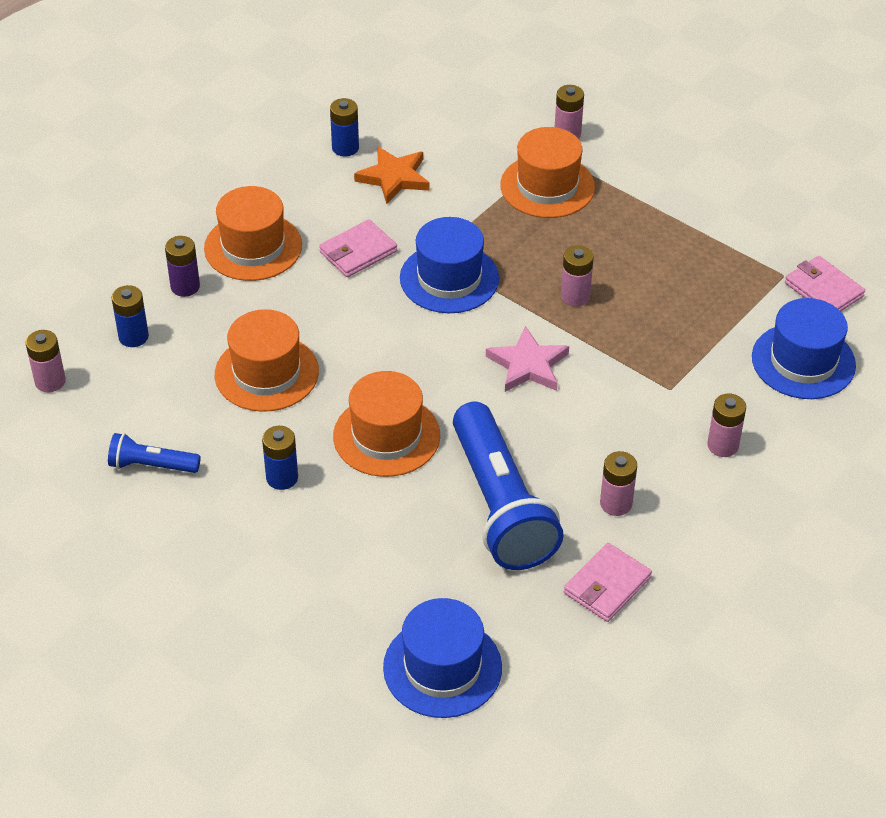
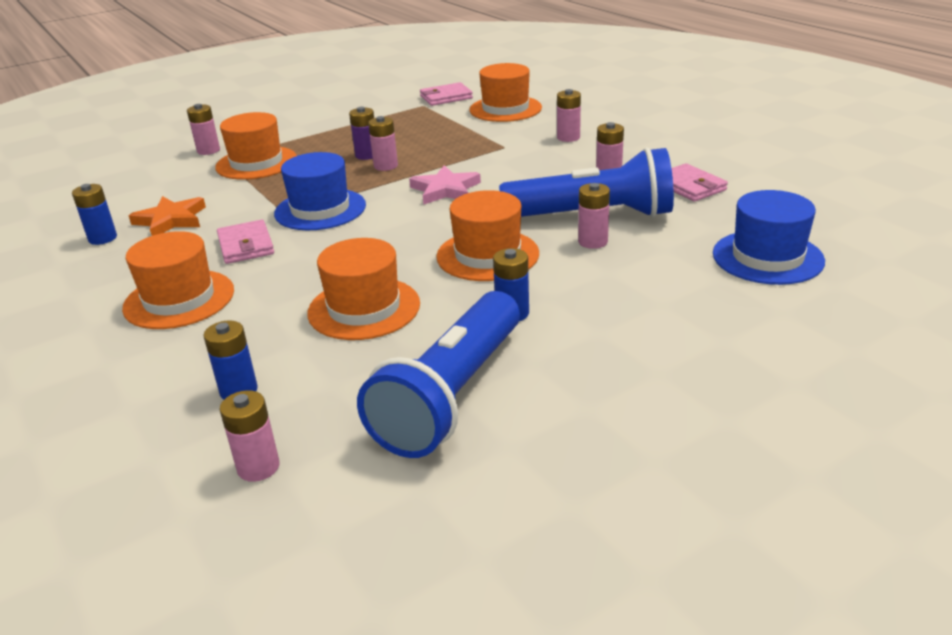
camera: 70 degrees left, 15 degrees down
blue flashlight [108,433,201,473] -> blue flashlight [357,291,520,458], size x2.12
purple battery [165,236,200,297] -> purple battery moved to [349,107,374,160]
blue hat [752,298,856,399] -> orange hat [470,63,542,122]
none -> pink battery [578,183,610,249]

